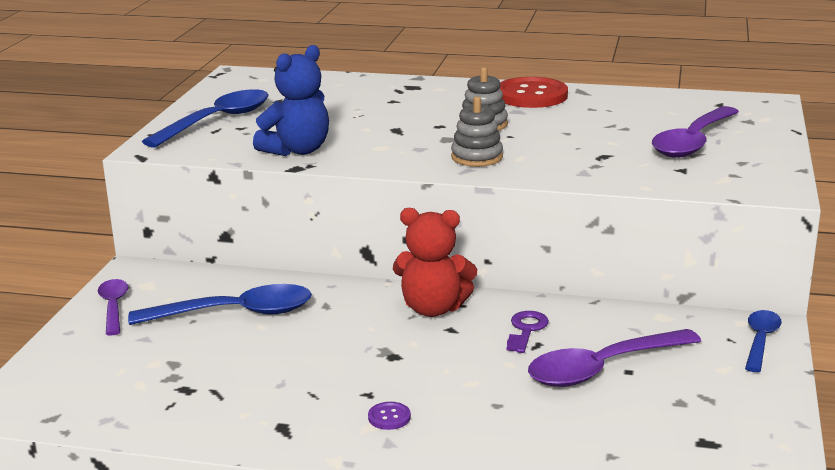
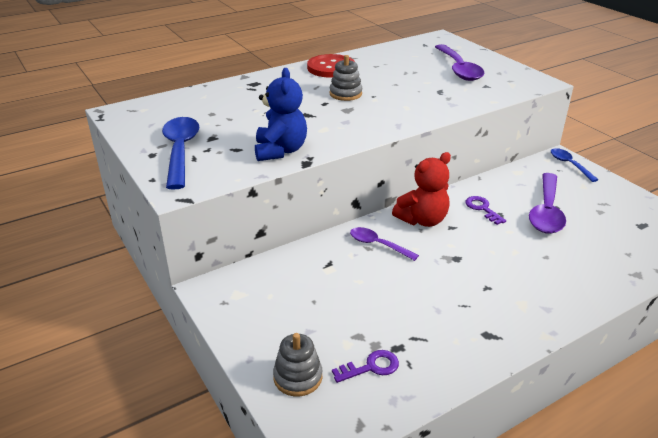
camera: 45 degrees left, 10 degrees up
purple spoon [98,279,128,335] -> purple spoon moved to [350,227,419,261]
blue spoon [128,284,312,325] -> none
purple button [368,402,411,430] -> none
grey stacking toy [451,97,503,167] -> grey stacking toy moved to [273,333,322,397]
none -> purple key [332,350,399,383]

